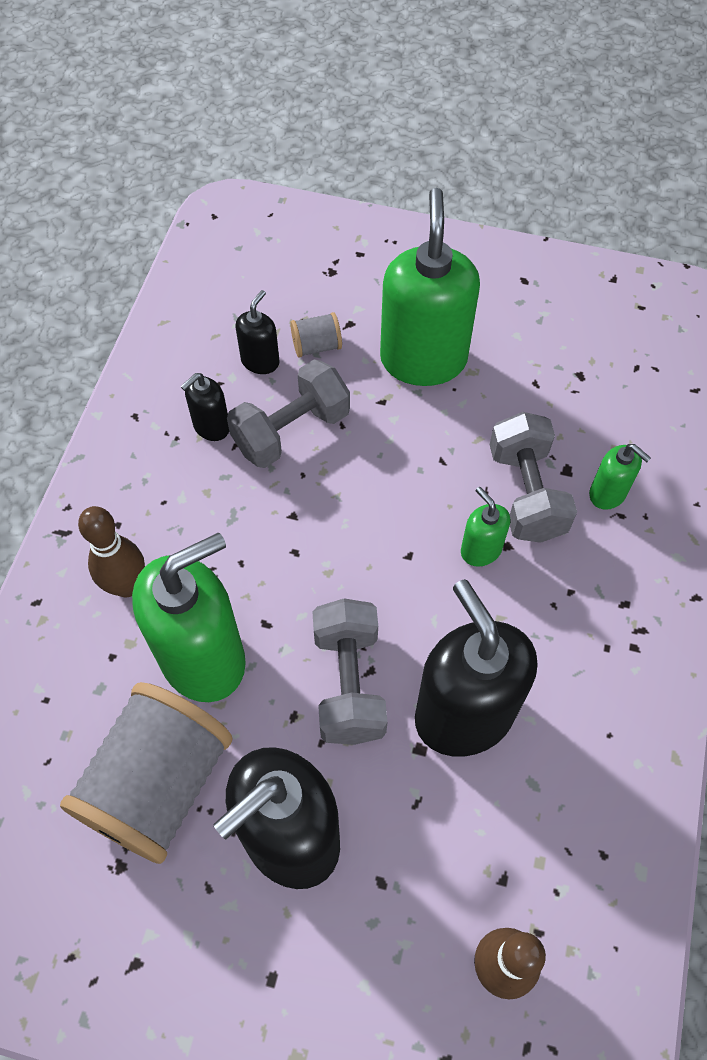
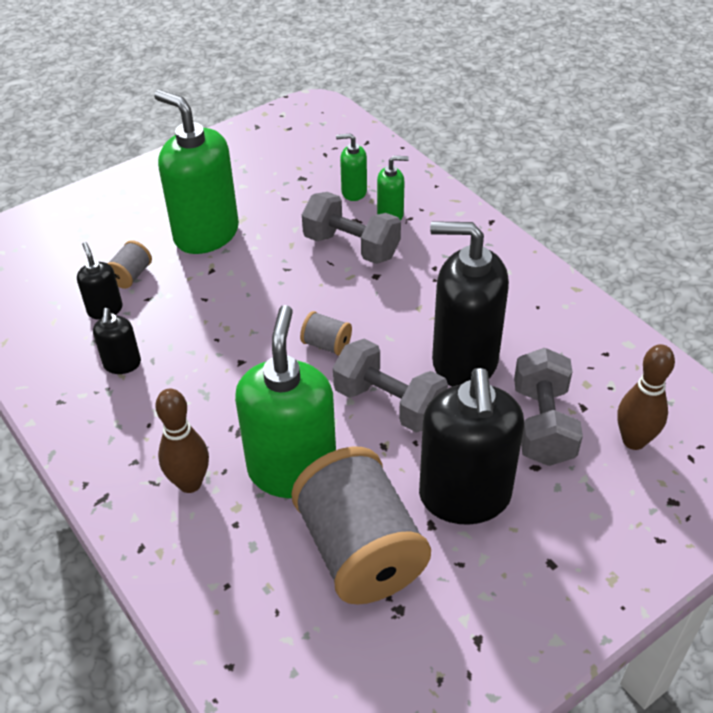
camera: 50 degrees left, 15 degrees down
grey dumbbell [227,359,350,468] -> grey dumbbell moved to [514,348,583,466]
green soap dispenser [461,487,510,567] -> green soap dispenser moved to [336,133,367,201]
none -> grey spool [300,311,352,356]

